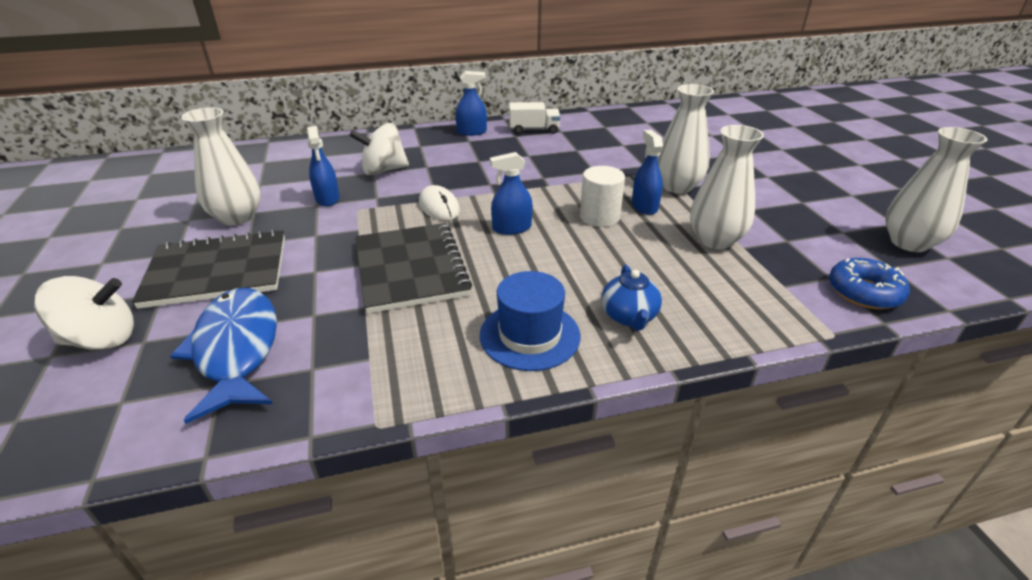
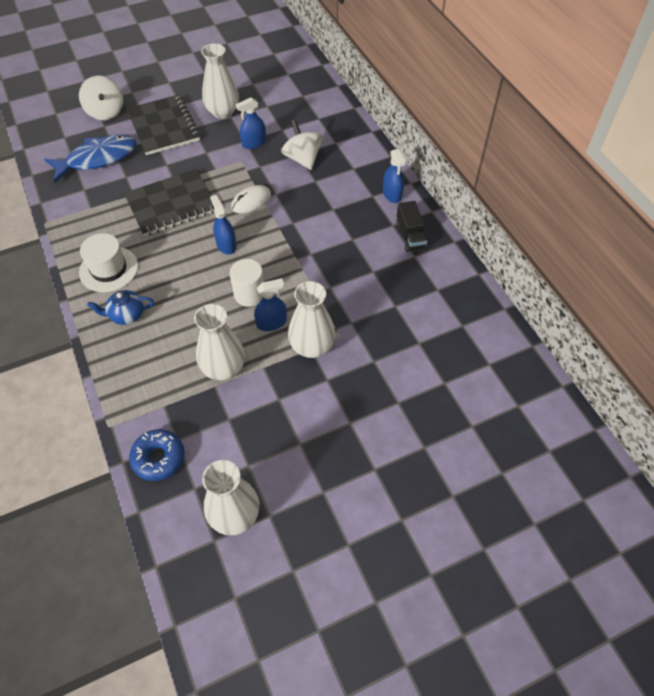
camera: 80 degrees right, 20 degrees up
blue hat [480,271,581,371] -> white hat [79,233,138,292]
white truck [509,102,560,134] -> black truck [396,201,427,252]

